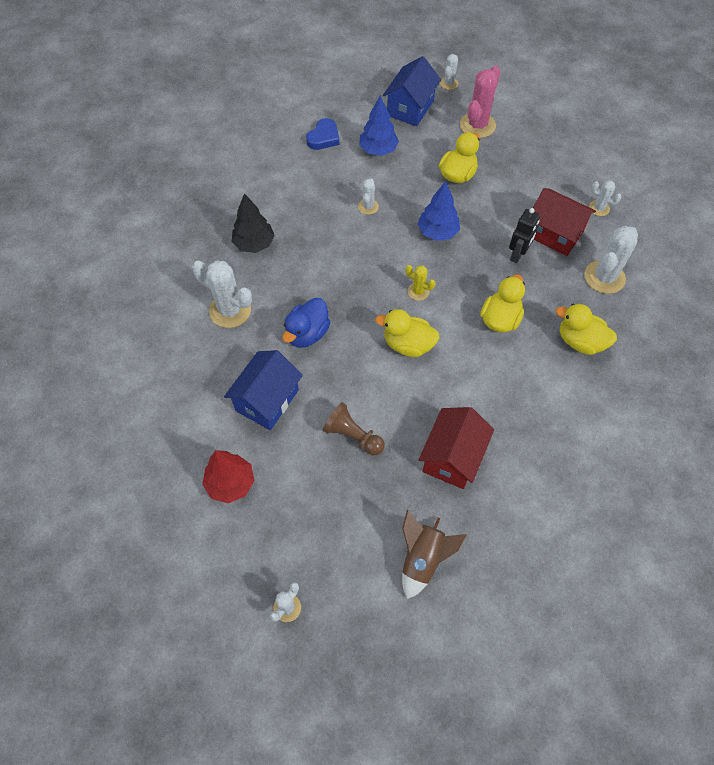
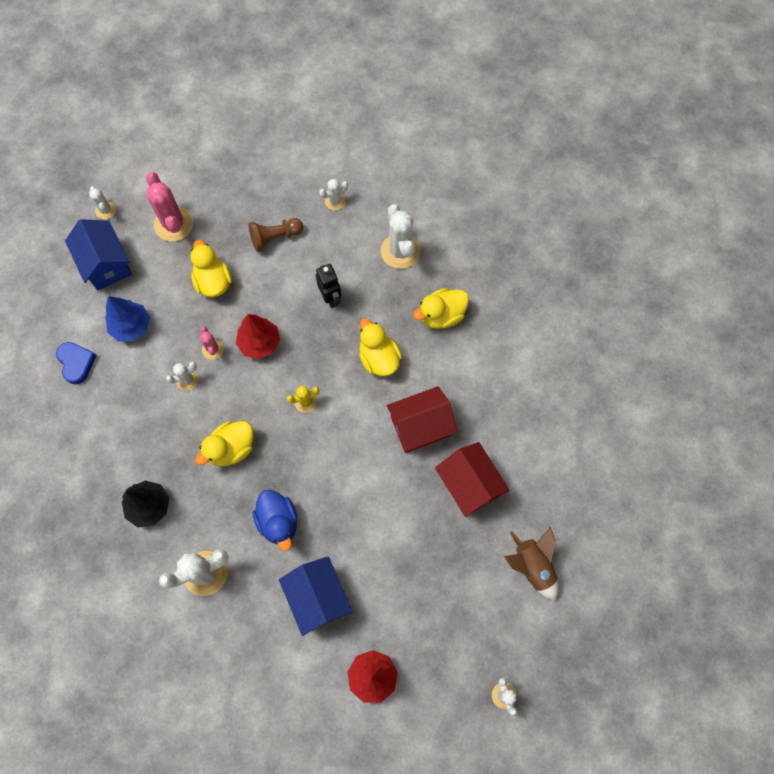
camera: 55 degrees left, 10 degrees up
brown pawn [323,402,385,455] -> brown pawn moved to [249,218,303,252]
white cactus [358,179,379,215] -> white cactus turned 75 degrees counterclockwise [166,361,198,391]
yellow duck [375,309,440,357] -> yellow duck moved to [195,421,253,466]
blue tree [417,181,460,241] -> red tree [236,314,280,360]
red house [533,188,596,256] -> red house moved to [387,386,458,453]
none -> pink cactus [200,326,224,360]

